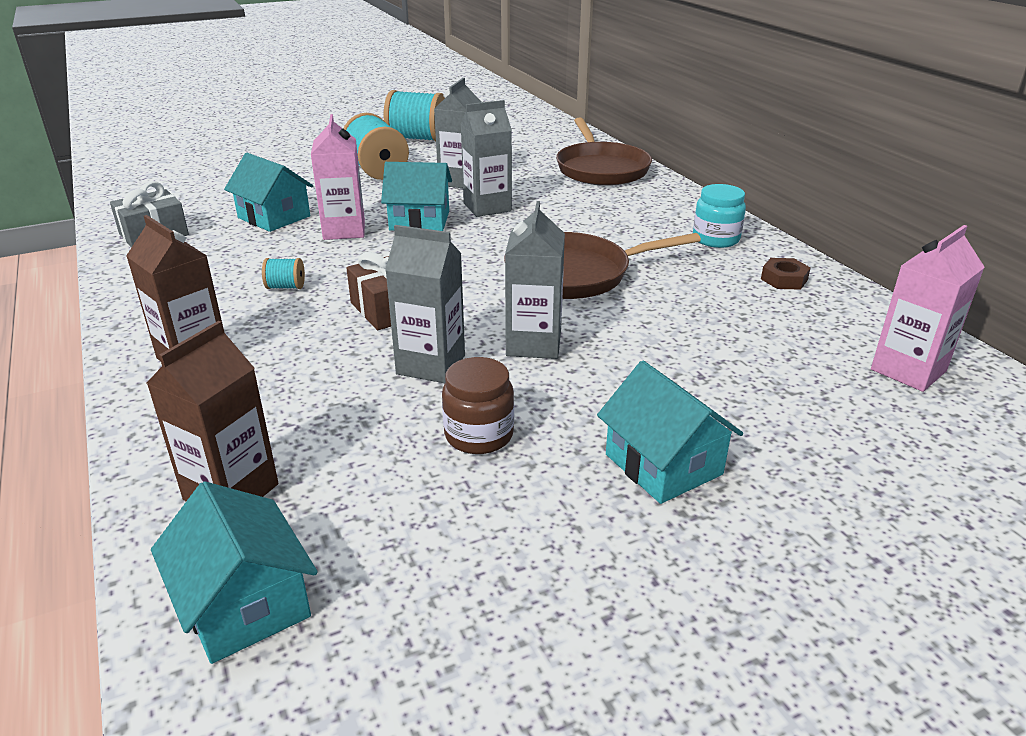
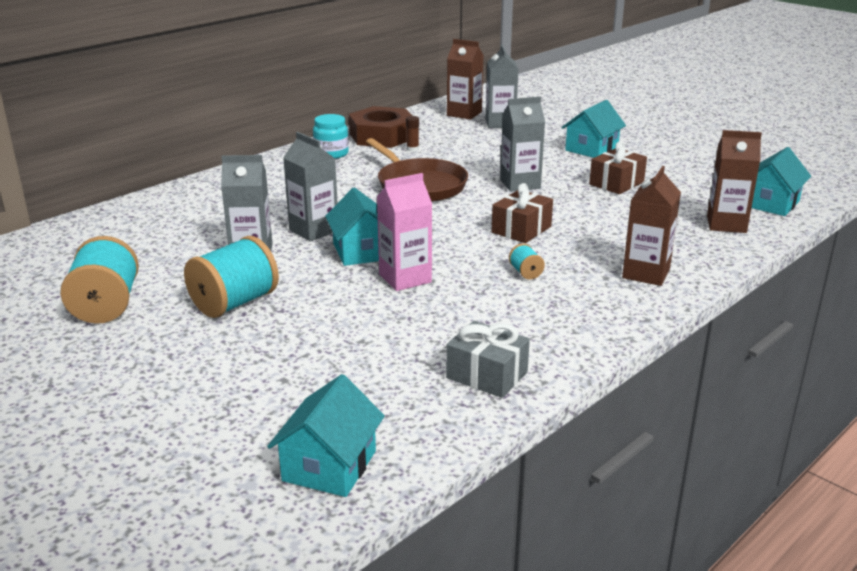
camera: 110 degrees left, 5 degrees down
turquoise house [224,153,313,232] -> turquoise house moved to [267,374,385,497]
grey carton [385,225,465,383] -> grey carton moved to [486,45,518,128]
brown jar [442,357,514,454] -> brown gift [589,142,647,194]
brown pan [556,118,652,186] -> none
brown nut [761,258,811,290] -> brown nut [349,106,412,148], size x2.32
pink carton [871,225,985,392] -> brown carton [447,39,484,120]
none -> brown glue stick [406,116,419,152]

